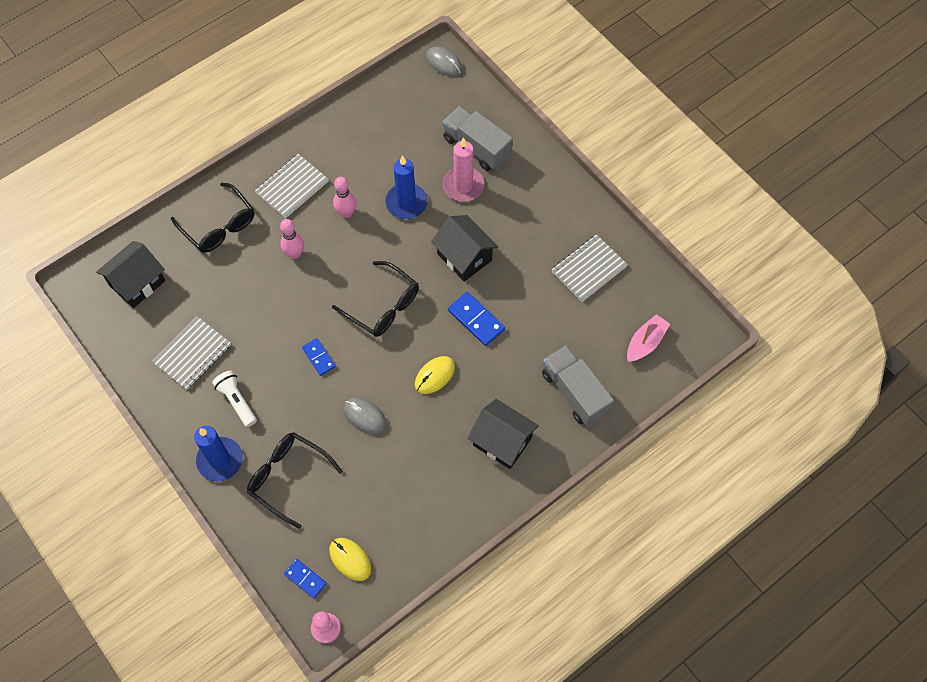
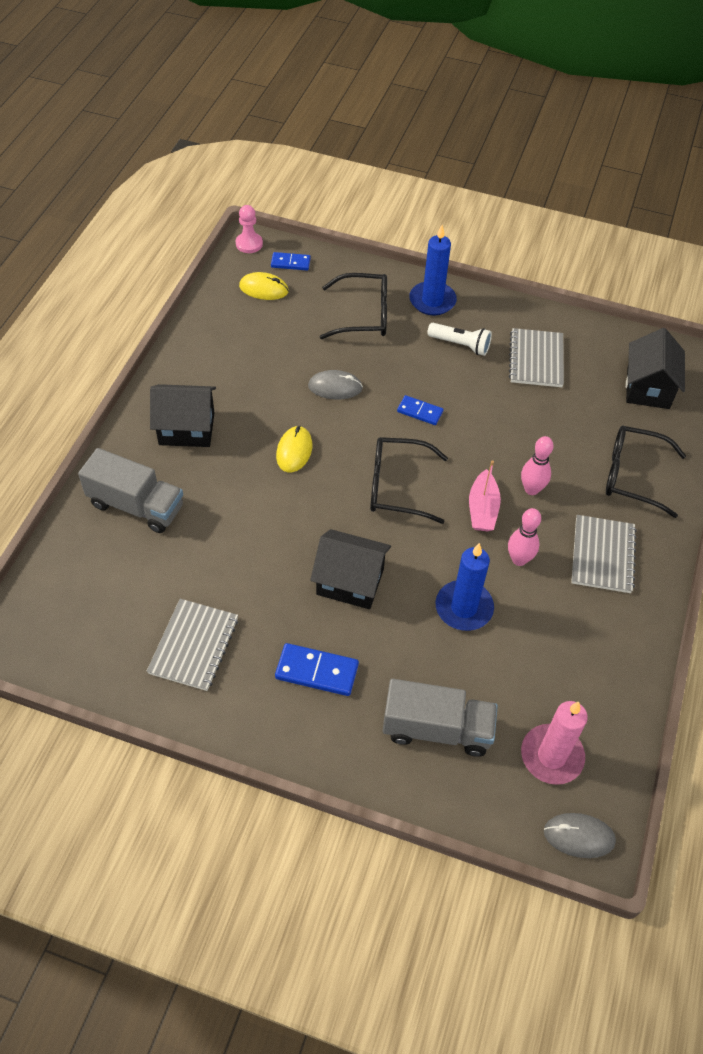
camera: 145 degrees right, 10 degrees down
pink candle [443,137,484,202] -> pink candle moved to [521,701,588,785]
blue domino [448,292,505,346] -> blue domino moved to [275,643,359,696]
pink boat [627,314,670,362] -> pink boat moved to [469,460,501,531]

